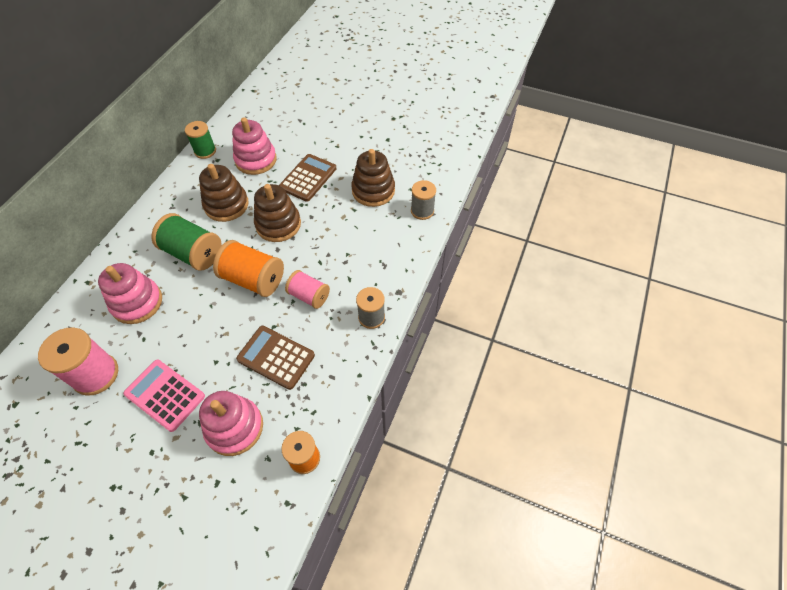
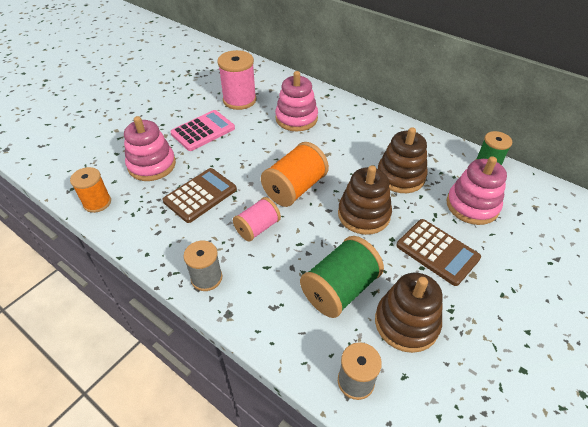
camera: 105 degrees right, 10 degrees down
green spool [151,213,222,271] -> green spool moved to [300,236,384,318]

